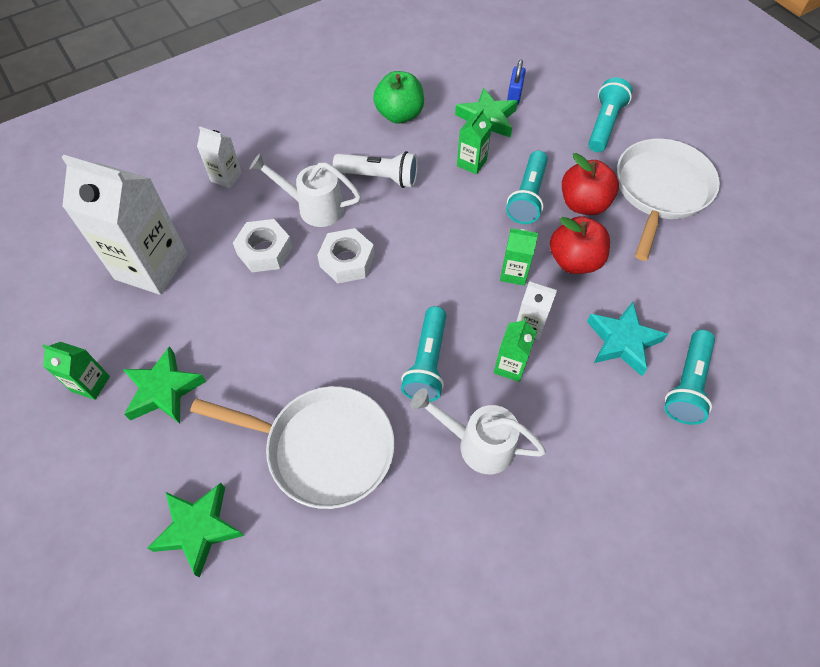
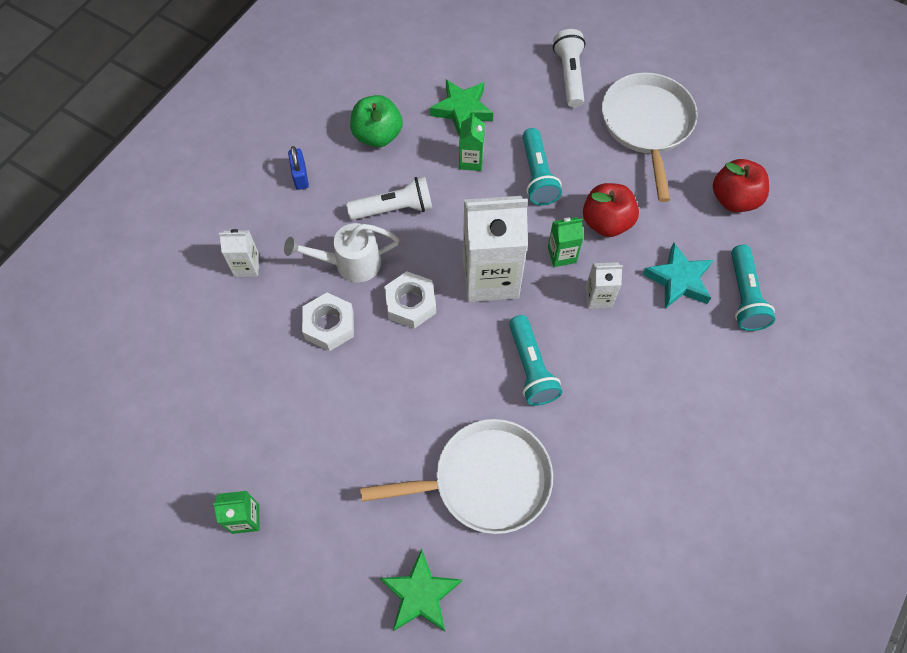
camera: 25 degrees left, 5 degrees up
white carton [62,155,188,295] -> white carton moved to [463,196,528,302]
green star [123,346,206,424] -> none
white watering can [411,388,546,474] -> none
green carton [494,318,537,382] -> none
blue padlock [507,60,526,105] -> blue padlock moved to [288,146,309,190]
red apple [562,153,619,215] -> red apple moved to [713,159,769,212]
turquoise flashlight [588,78,632,152] -> white flashlight [553,29,585,108]

